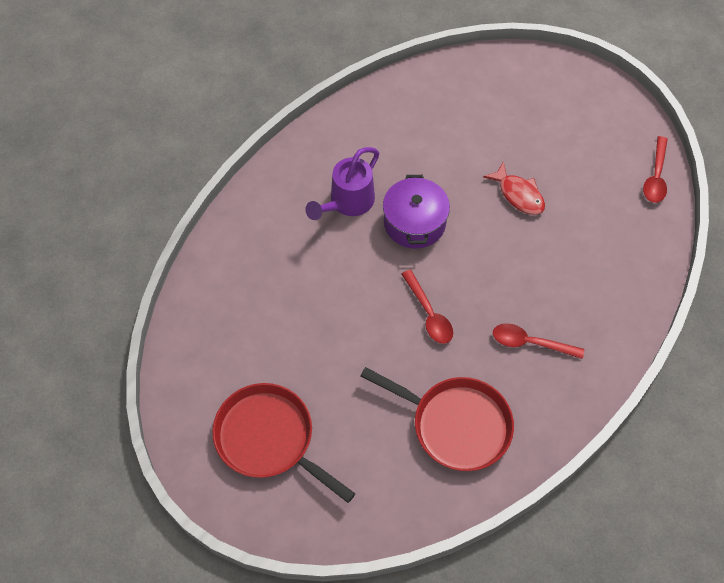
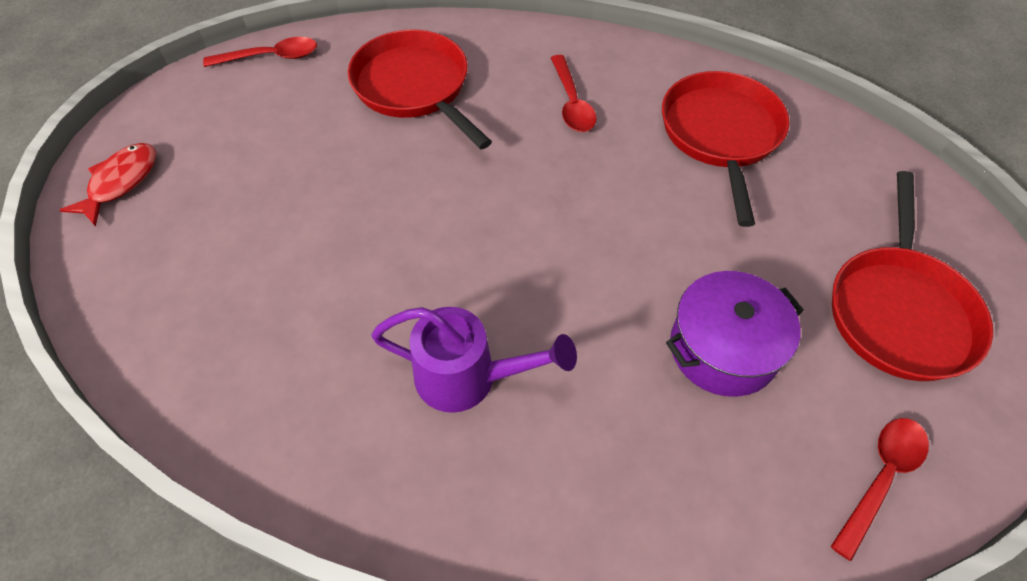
camera: 115 degrees left, 5 degrees down
purple pot [383,175,450,249] -> purple pot moved to [666,271,804,397]
red spoon [402,270,453,344] -> red spoon moved to [831,418,929,561]
red fish [483,161,545,215] -> red fish moved to [60,143,156,227]
none -> red pan [348,30,492,149]

